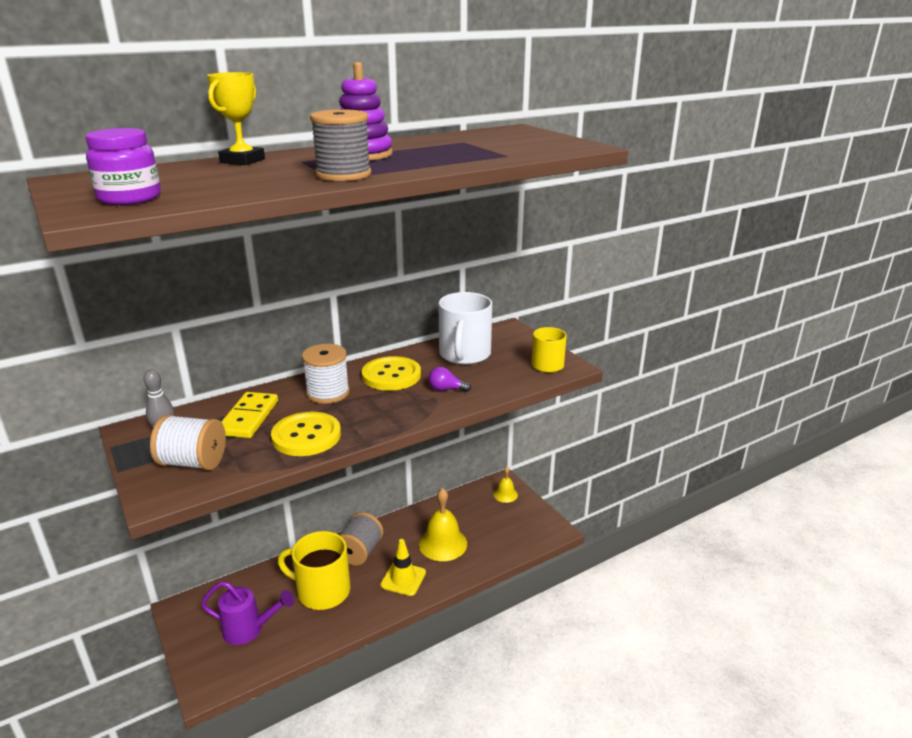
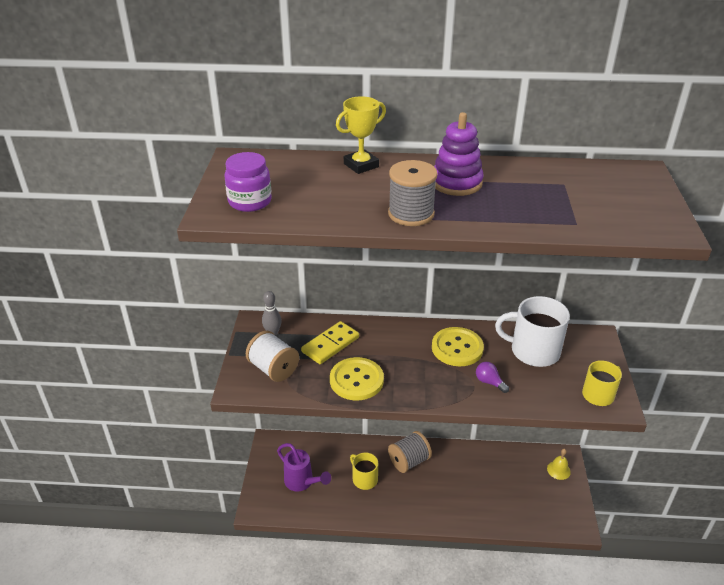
camera: 35 degrees right, 10 degrees up
yellow mug [278,531,350,610] -> yellow mug [350,452,378,490], size x0.61
white spool [302,344,350,404] -> none
yellow traffic cone [380,539,426,596] -> none
yellow bell [419,488,467,561] -> none
white mug [438,292,492,365] -> white mug turned 60 degrees clockwise [495,296,570,367]

